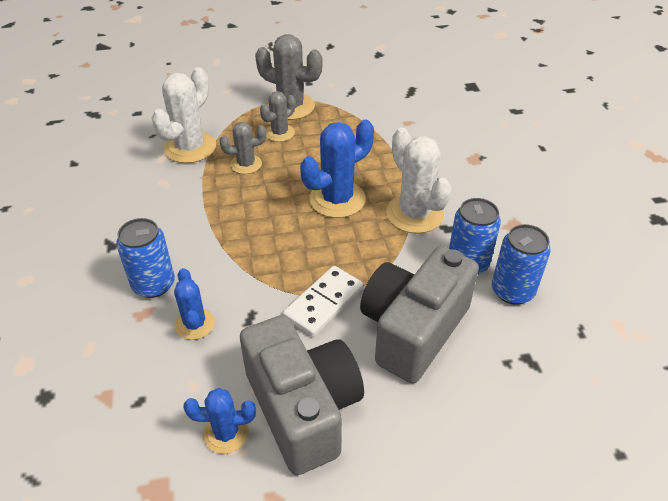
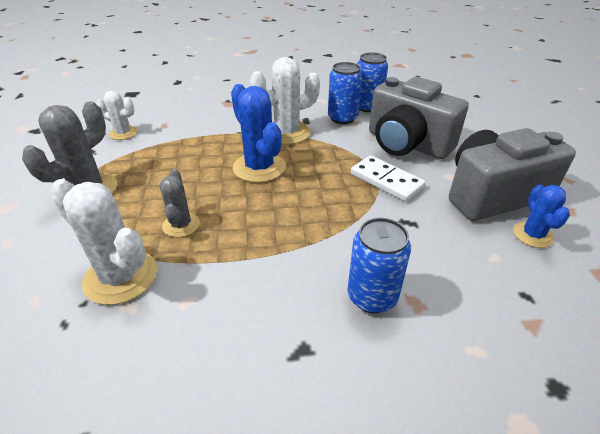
camera: 85 degrees left, 5 degrees down
blue cactus [174,268,215,340] -> none
grey cactus [260,91,295,142] -> none
none -> white cactus [96,91,138,140]

